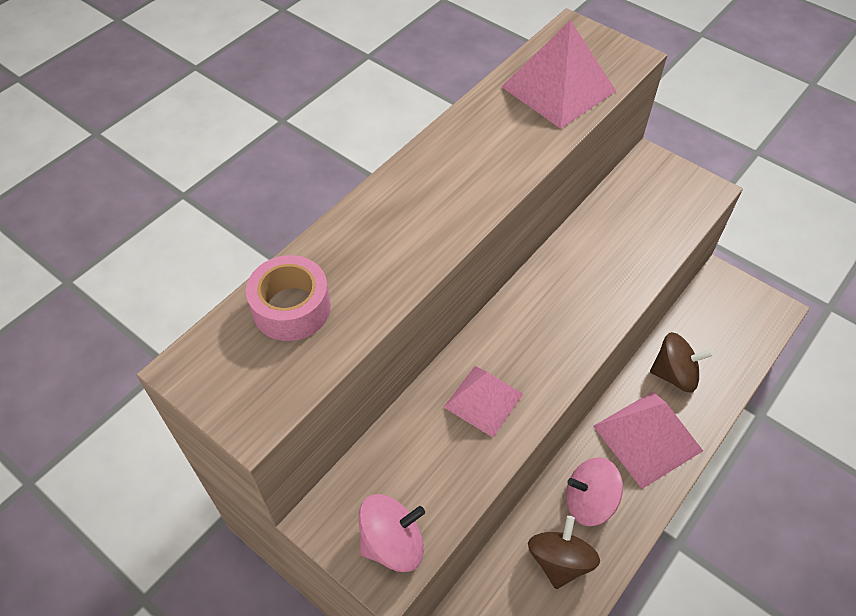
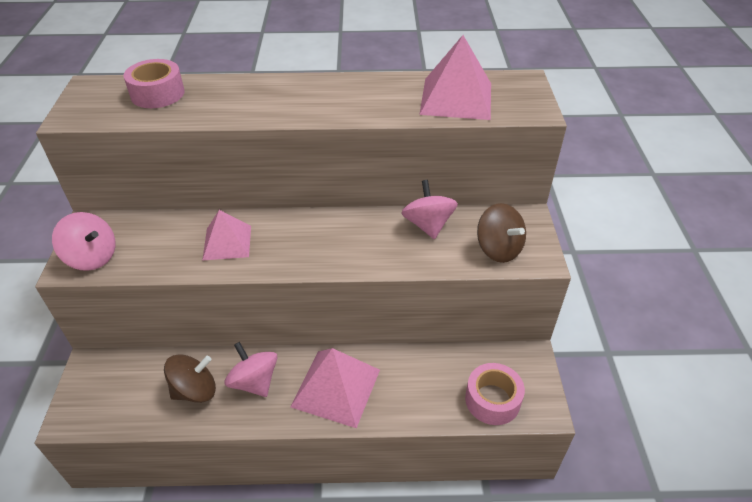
camera: 50 degrees right, 10 degrees down
brown spinning top [650,332,713,393] -> brown spinning top moved to [477,203,526,263]
none -> pink spinning top [401,180,458,239]
none -> pink tape [465,363,525,425]

